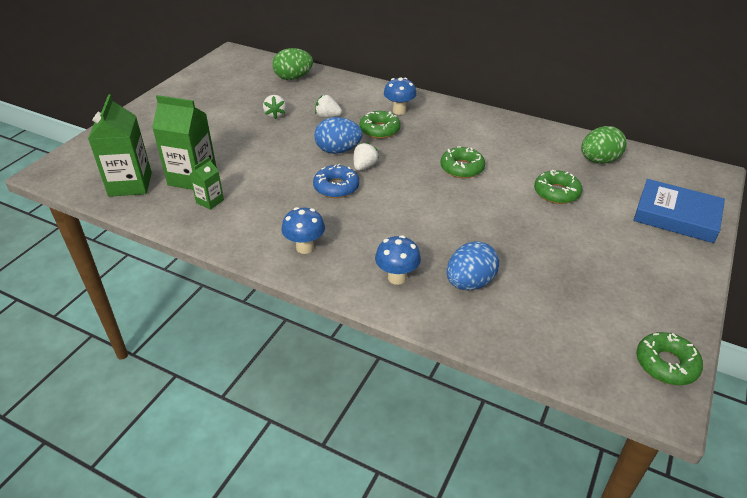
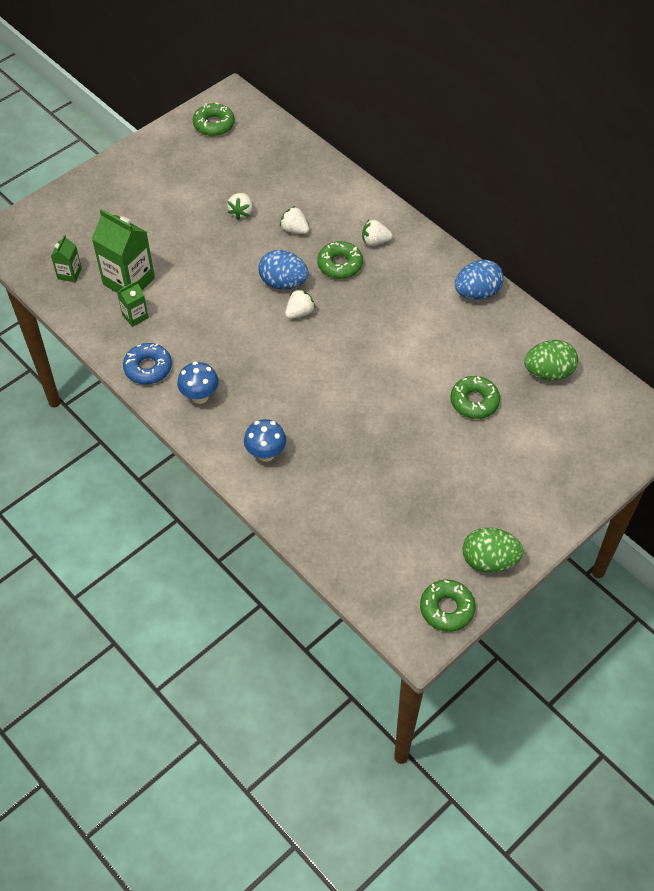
camera: 20 degrees right, 15 degrees up
green carton [88,94,152,197] -> green carton [51,235,82,282], size x0.52
green egg [272,48,313,80] -> green egg moved to [462,527,523,573]
blue donut [313,164,359,198] -> blue donut moved to [123,343,172,385]
blue mushroom [384,77,417,115] -> white strawberry [362,219,393,246]
green donut [440,146,485,178] -> green donut moved to [193,103,235,136]
blue egg [447,241,499,290] -> blue egg moved to [455,260,504,300]
blue book [633,179,725,243] -> none

